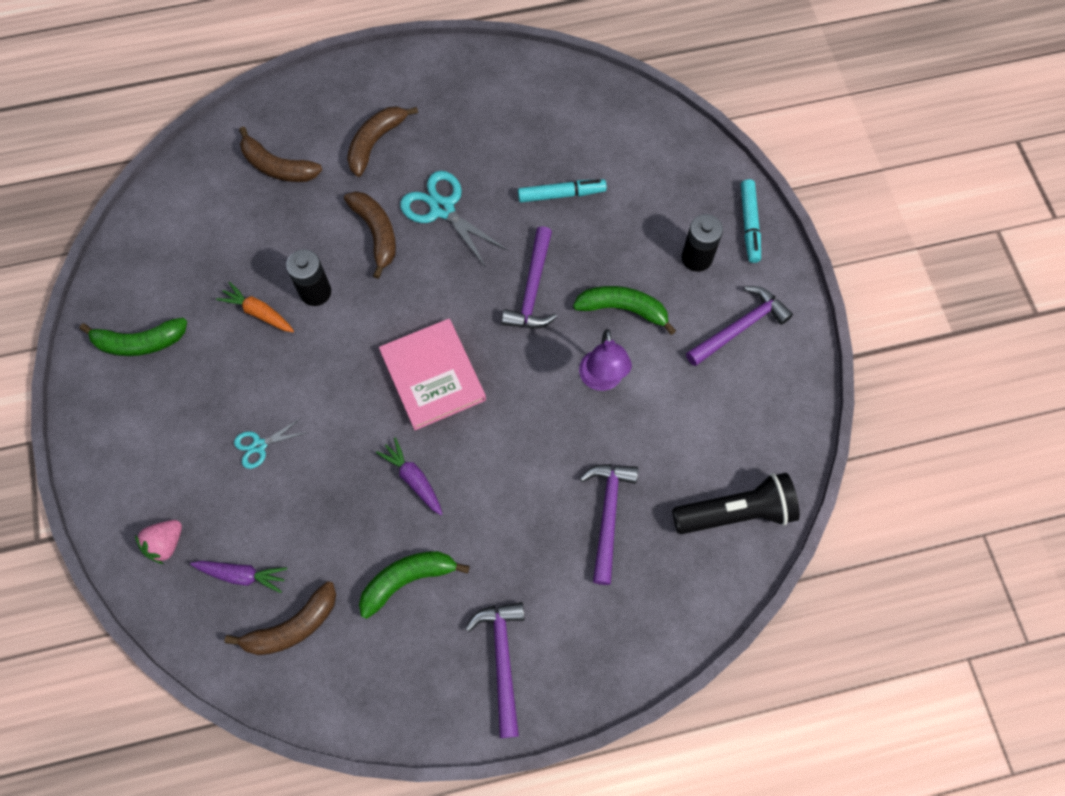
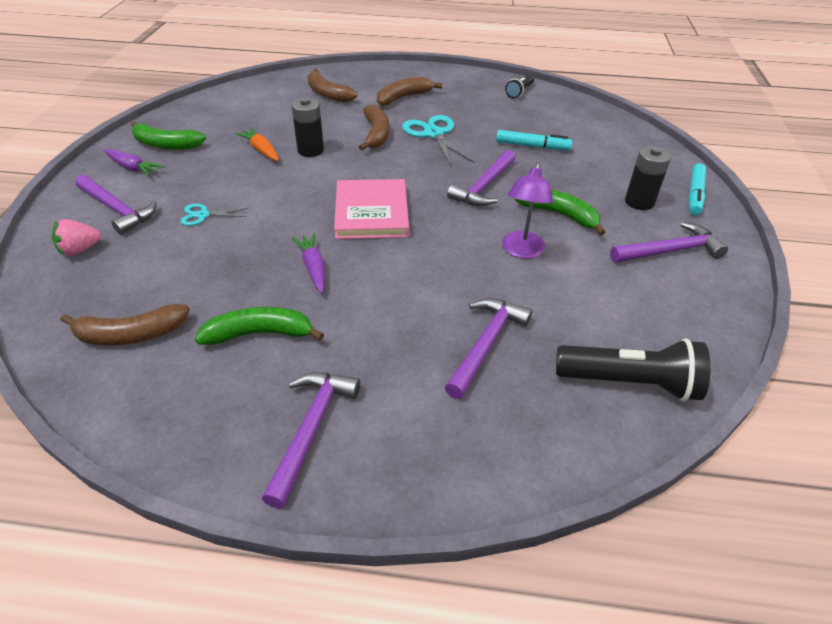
camera: 20 degrees right, 25 degrees down
purple carrot [190,561,287,593] -> purple carrot moved to [104,149,164,176]
none -> purple hammer [76,175,157,235]
none -> black flashlight [505,75,534,98]

